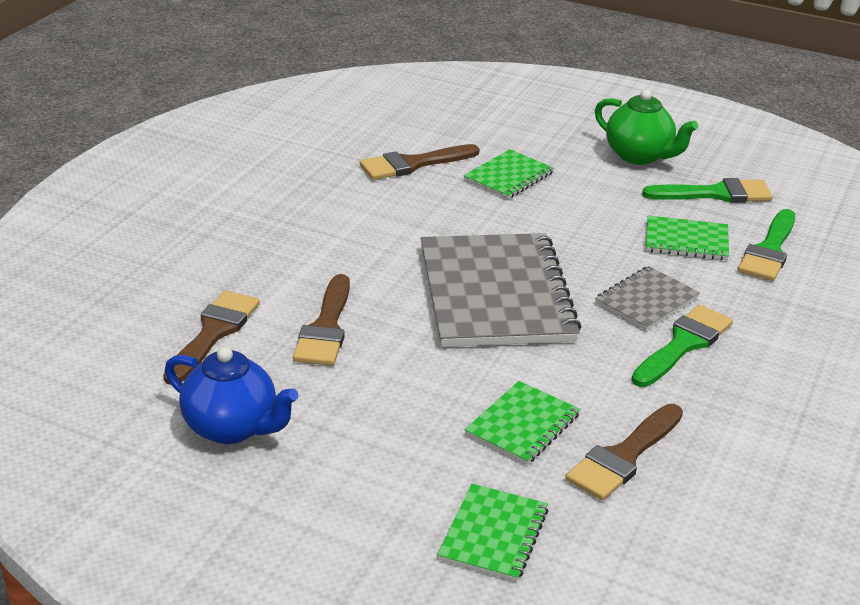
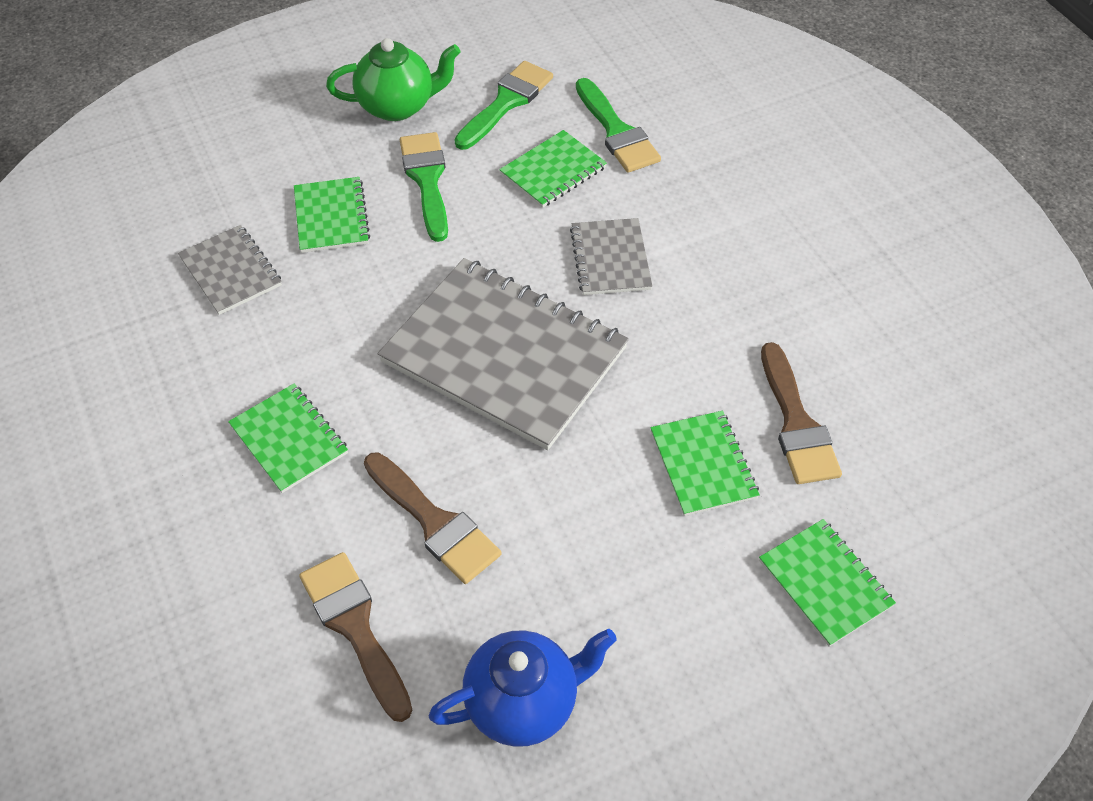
camera: 50 degrees left, 20 degrees up
brown brush [360,144,480,180] -> grey notebook [178,225,282,315]
green brush [632,305,733,387] -> green brush moved to [400,132,448,242]
none -> green notebook [228,384,348,493]

